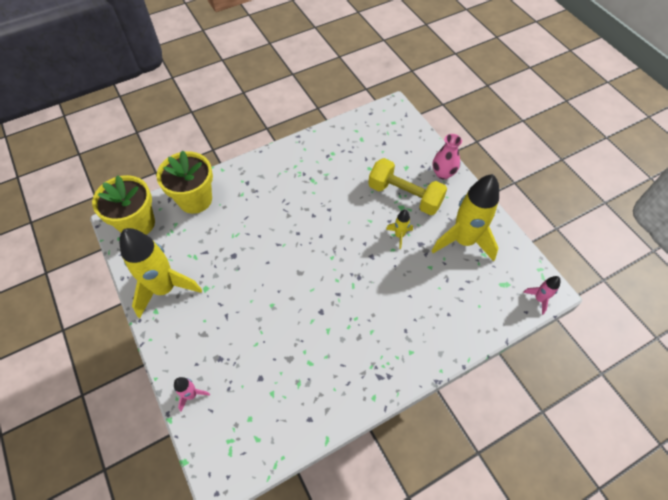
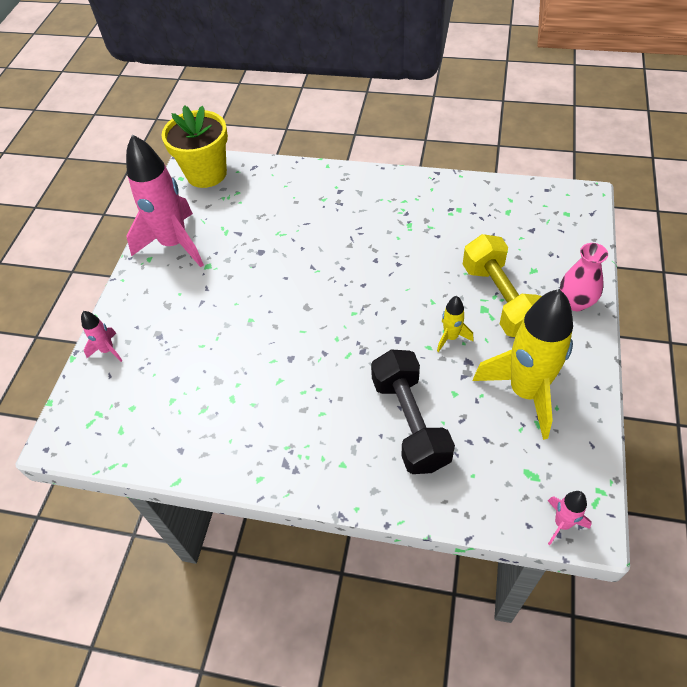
camera: 45 degrees right, 5 degrees down
yellow rocket [119,228,202,318] -> pink rocket [126,135,204,267]
yellow flower pot [156,151,213,214] -> none
none -> black dumbbell [371,350,455,474]

